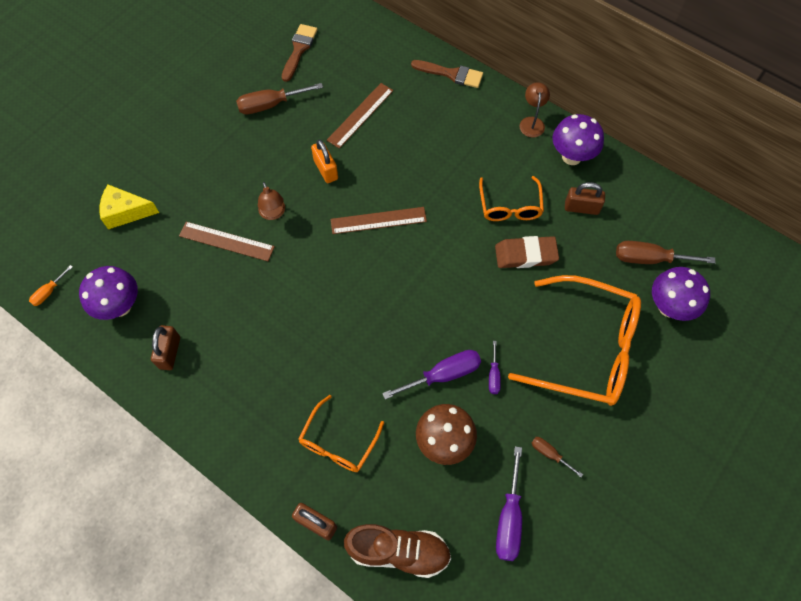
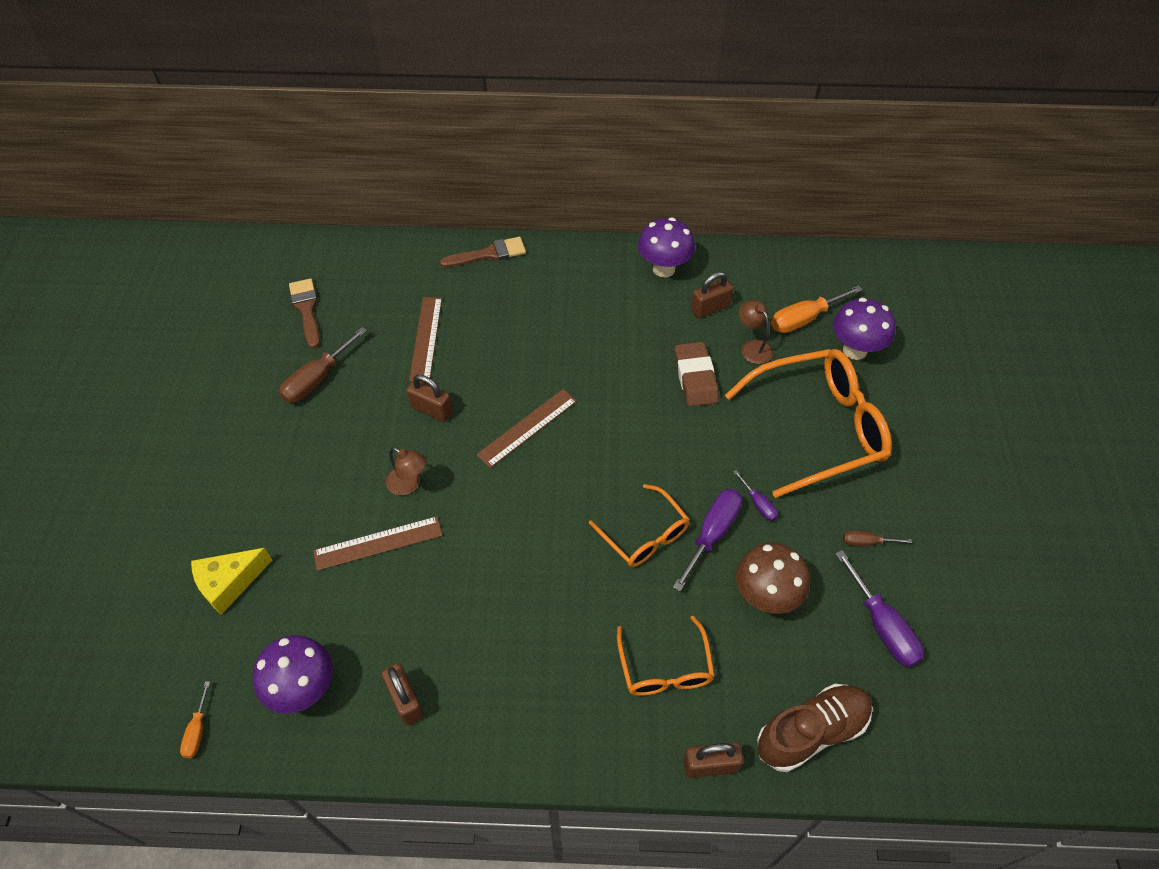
camera: 35 degrees left, 10 degrees down
orange padlock [311,139,338,183] -> brown padlock [406,375,453,422]
orange glasses [479,176,544,221] -> orange glasses moved to [589,484,690,567]
brown eraser [495,236,559,268] -> brown eraser turned 60 degrees counterclockwise [674,342,719,407]
brown lamp [519,82,550,138] -> brown lamp moved to [739,300,773,364]
brown screwdriver [616,241,716,264] -> orange screwdriver [771,285,863,333]

